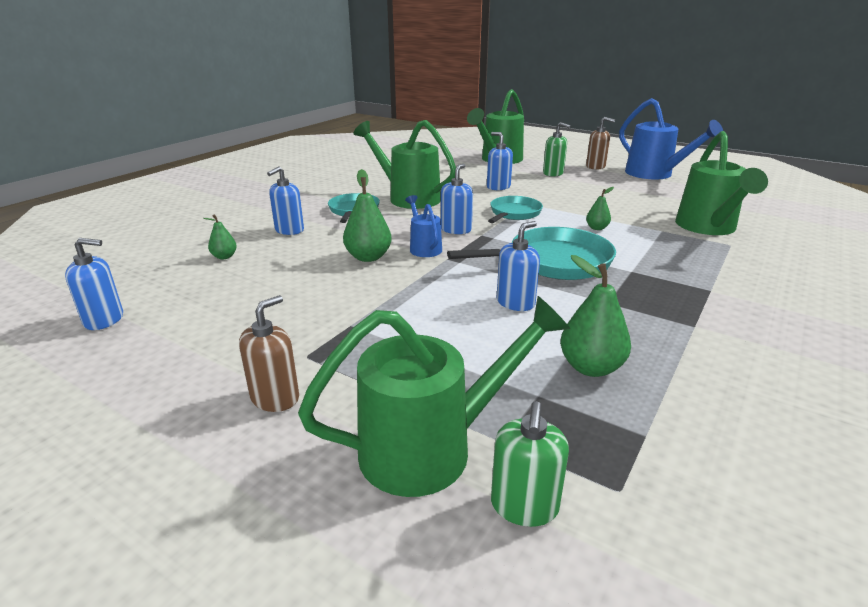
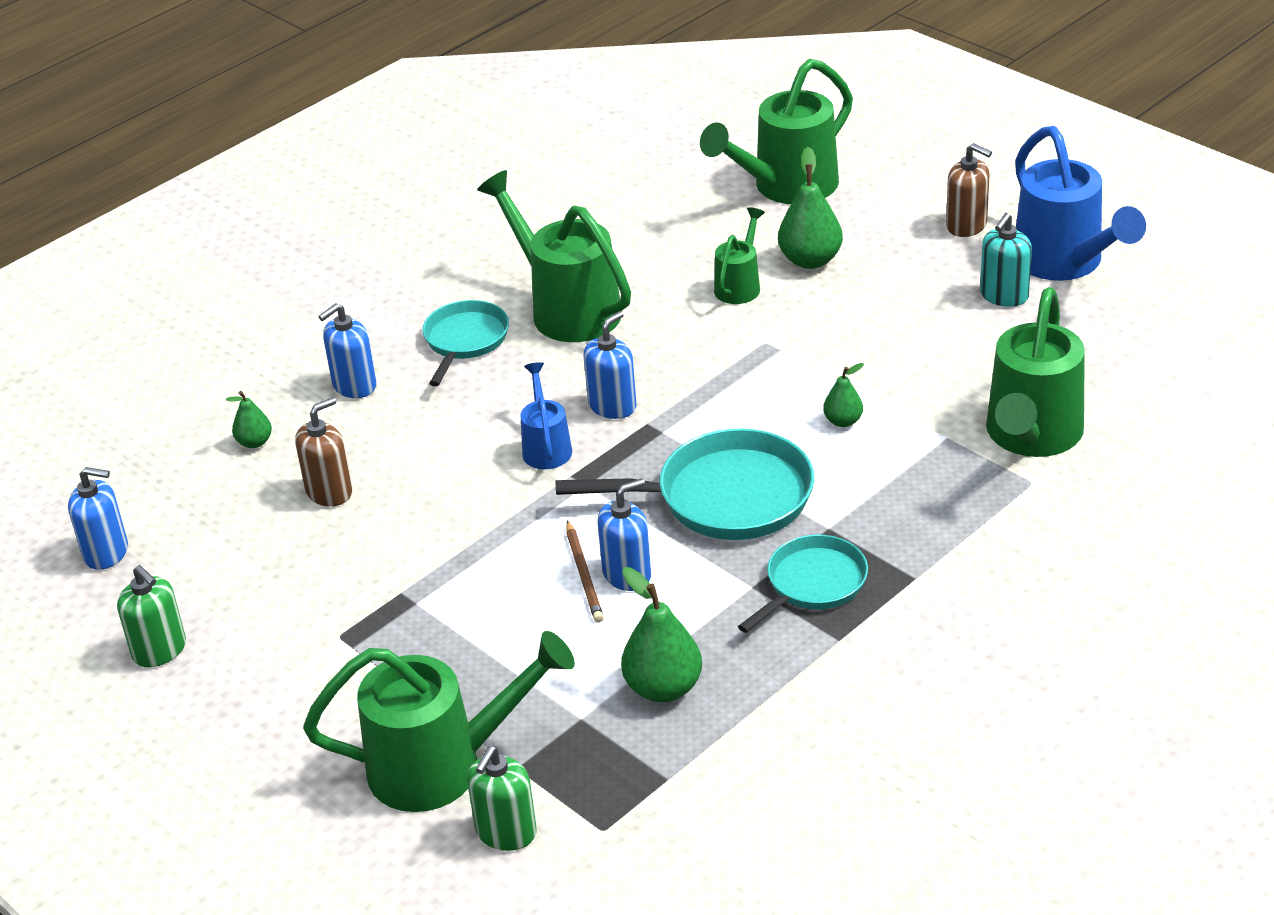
camera: 15 degrees right, 10 degrees up
brown soap dispenser [239,295,299,412] -> brown soap dispenser moved to [295,397,352,506]
green pear [343,169,392,262] -> green pear moved to [778,147,843,269]
blue soap dispenser [487,132,513,190] -> green watering can [714,207,765,304]
turquoise pan [488,196,543,223] -> turquoise pan moved to [738,535,868,633]
green soap dispenser [543,122,571,177] -> green soap dispenser moved to [117,565,186,667]
none -> brown pencil [566,520,604,622]
none -> turquoise soap dispenser [980,213,1032,307]

